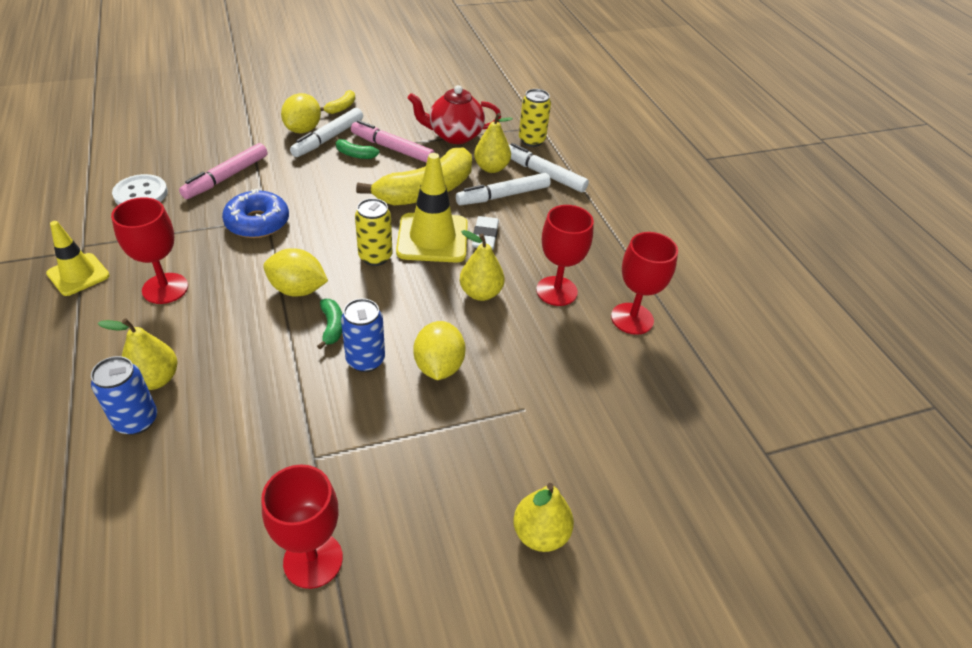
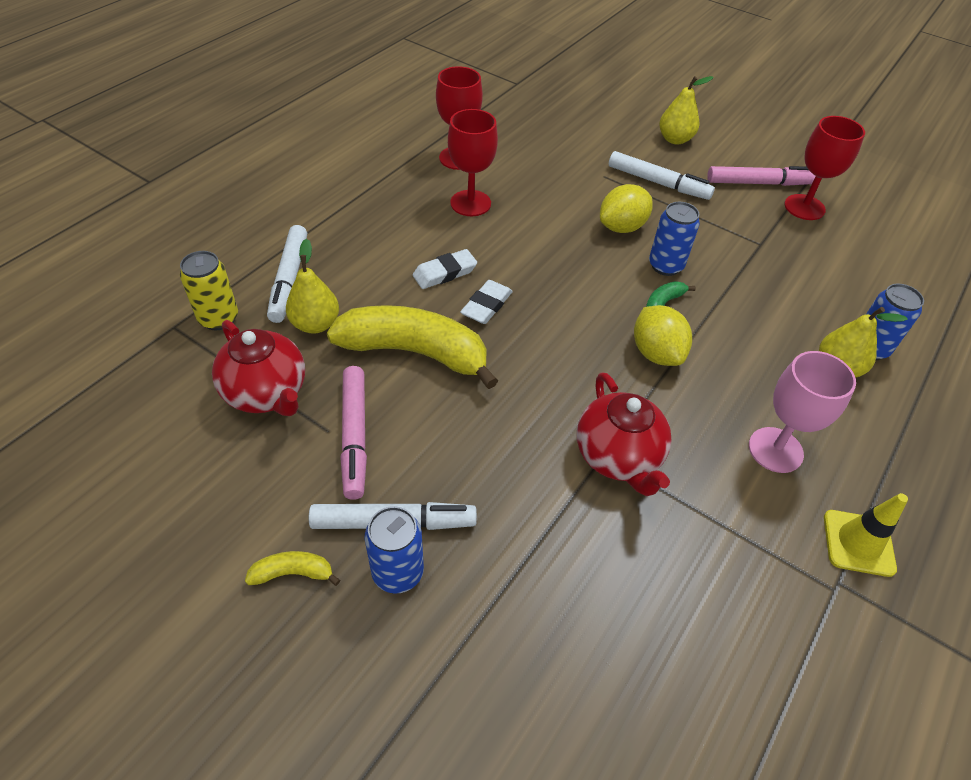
camera: 125 degrees left, 5 degrees up
red goblet [111,197,188,304] -> pink goblet [749,351,856,473]
white button [112,174,168,205] -> none
pink marker [179,143,268,199] -> pink marker moved to [707,166,816,186]
blue donut [222,189,289,238] -> red teapot [577,372,672,496]
yellow lemon [281,93,321,133] -> blue can [365,506,424,594]
green banana [335,137,380,159] -> none
yellow can [355,198,392,266] -> none
yellow traffic cone [396,153,468,263] -> white eraser [460,280,513,324]
white marker [456,173,551,205] -> white marker moved to [609,151,715,200]
yellow pear [460,230,504,301] -> none

